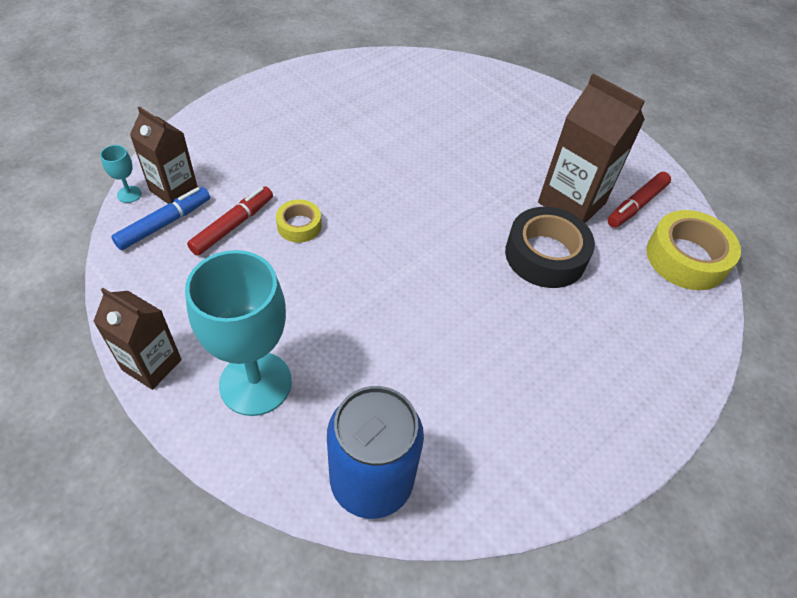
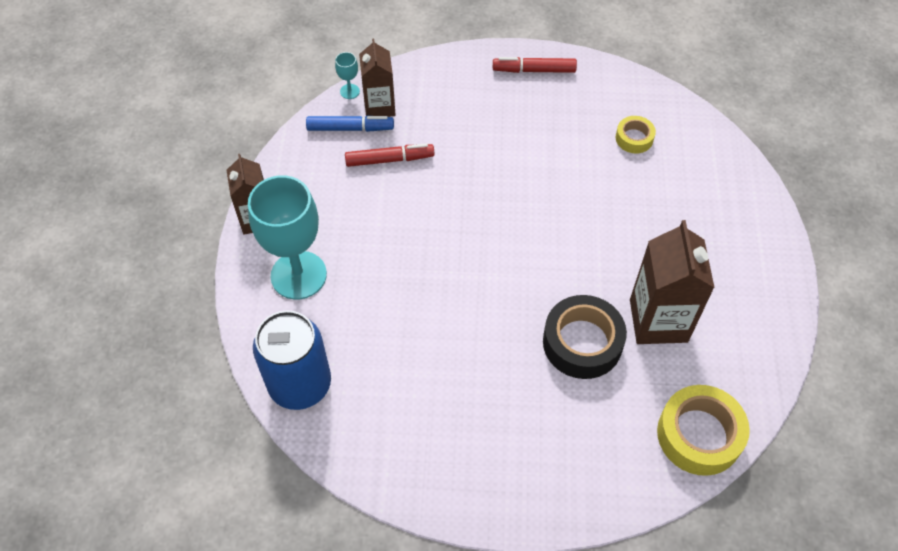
camera: 50 degrees right, 5 degrees up
yellow tape [276,200,321,243] -> yellow tape moved to [616,116,656,154]
red marker [607,172,671,228] -> red marker moved to [493,57,577,73]

